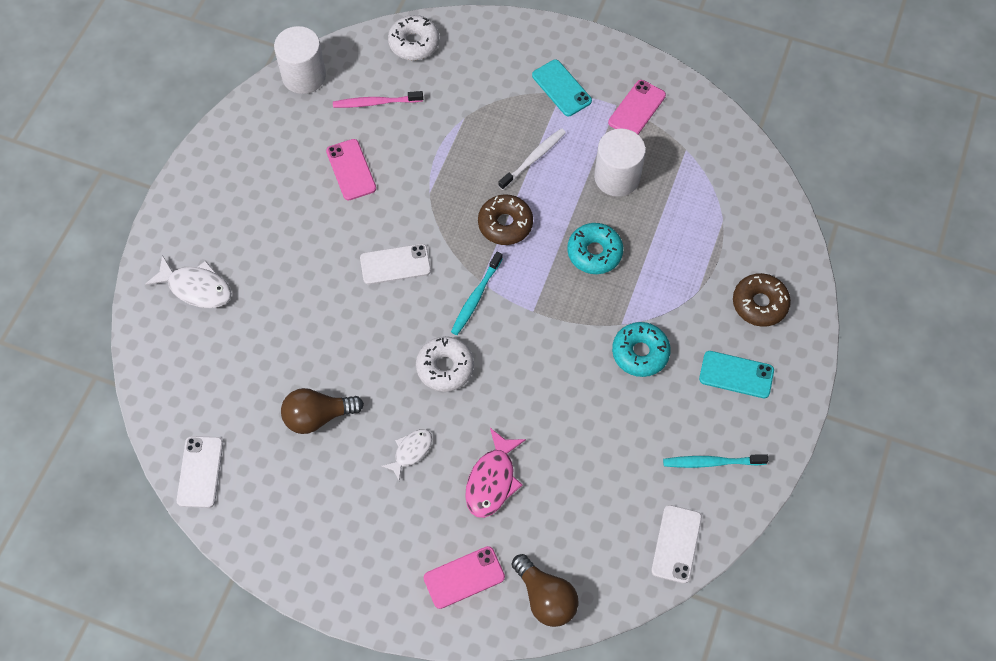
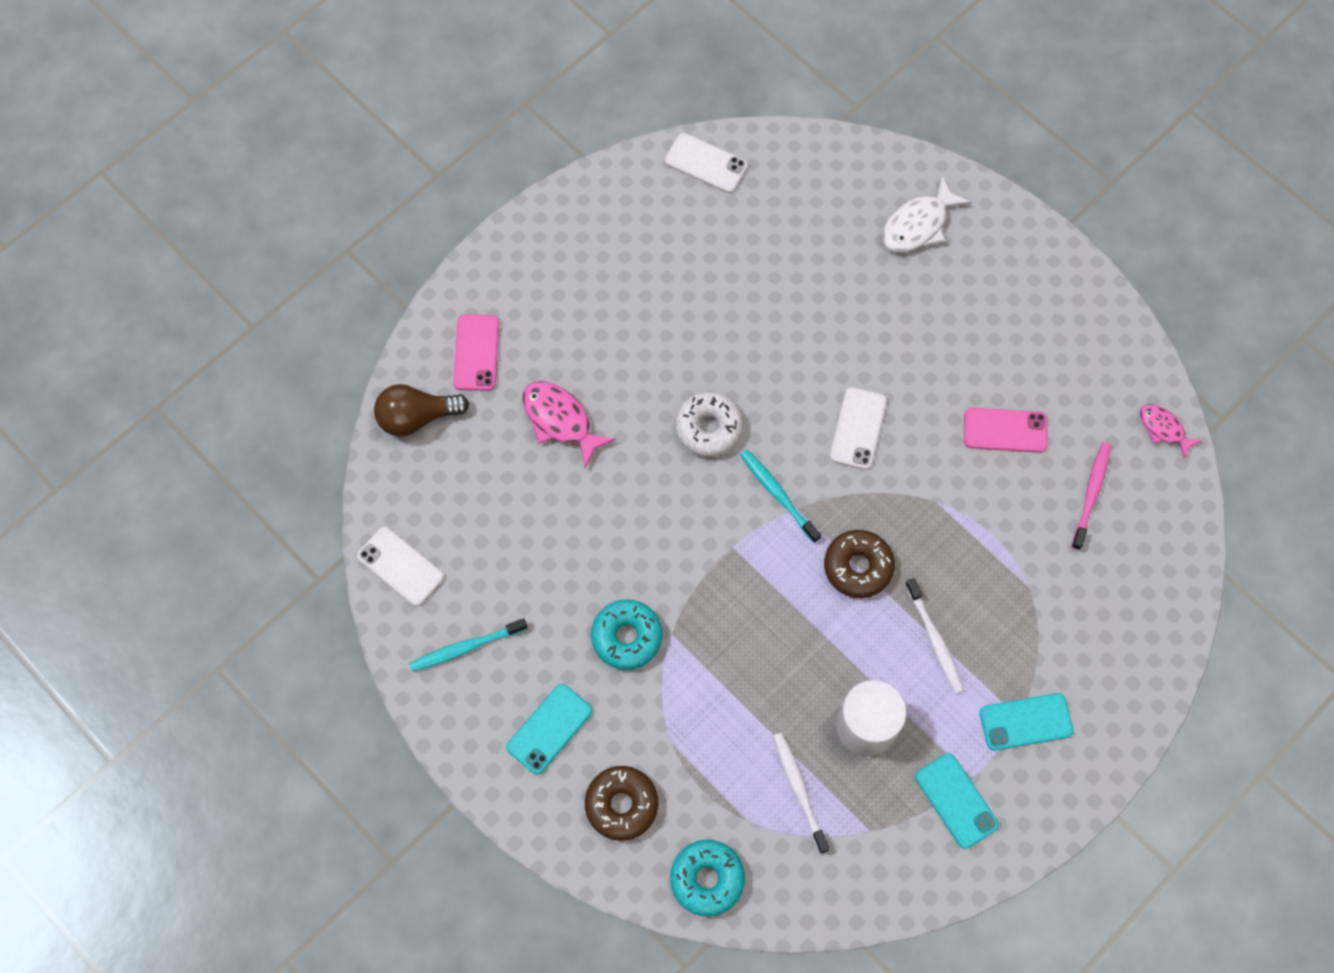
camera: 115 degrees right, 5 degrees up
white cylinder [274,26,326,94] -> pink fish [1140,404,1202,459]
brown light bulb [281,388,364,434] -> none
white fish [381,429,432,481] -> none
white donut [388,15,440,60] -> none
turquoise donut [567,223,623,274] -> turquoise donut moved to [670,840,745,917]
pink phone [608,80,666,134] -> turquoise phone [915,753,999,849]
turquoise toothbrush [663,454,768,468] -> turquoise toothbrush turned 135 degrees counterclockwise [409,618,527,672]
none -> white toothbrush [773,733,829,854]

